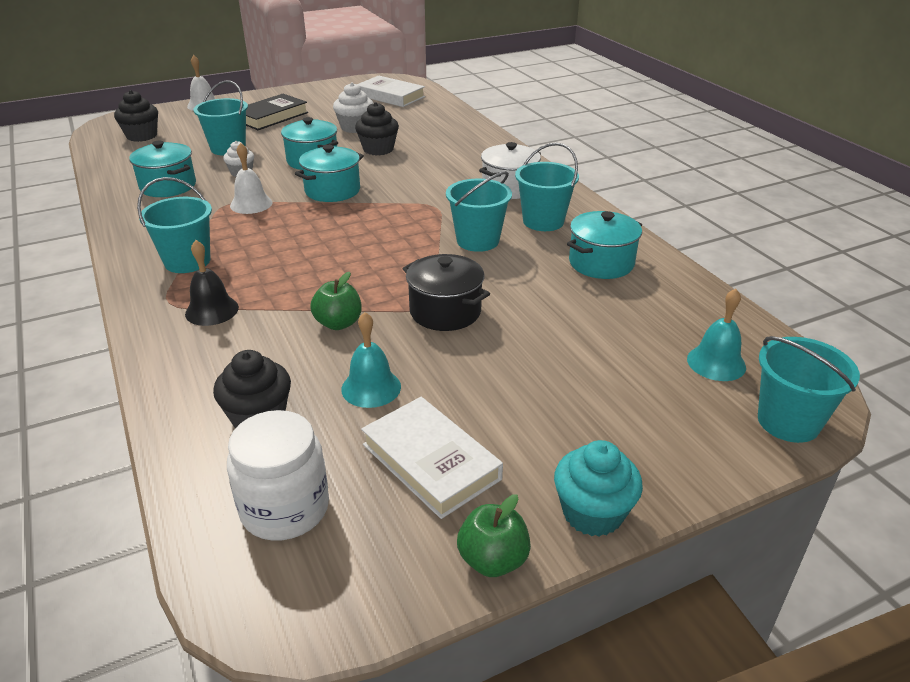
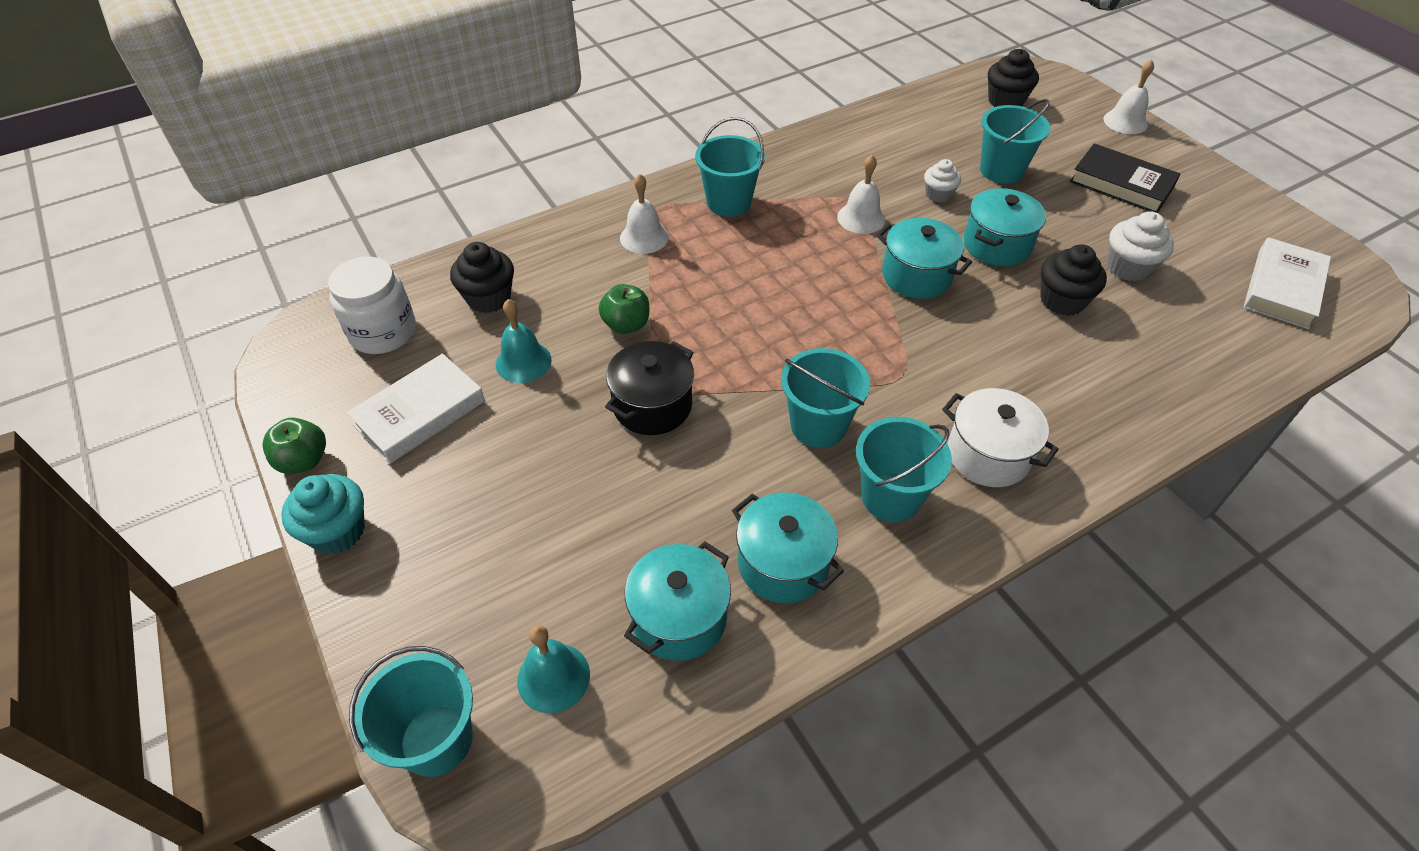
camera: 85 degrees right, 15 degrees up
turquoise pot [129,141,196,197] -> turquoise pot moved to [624,541,731,661]
black bell [185,240,239,326] -> white bell [620,174,669,254]

